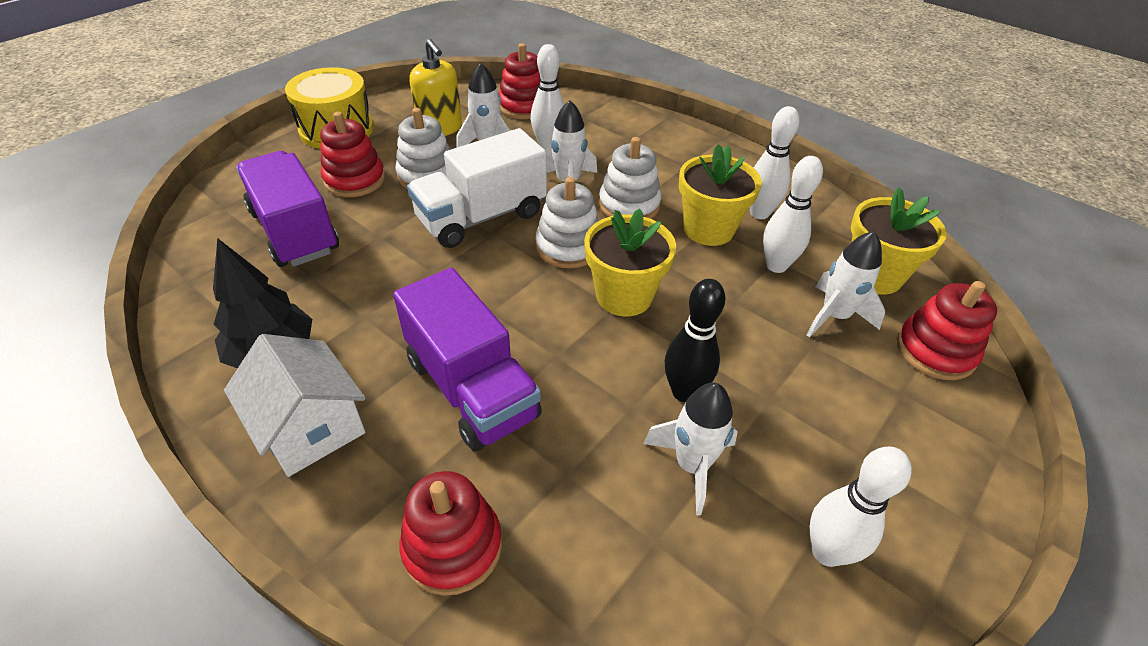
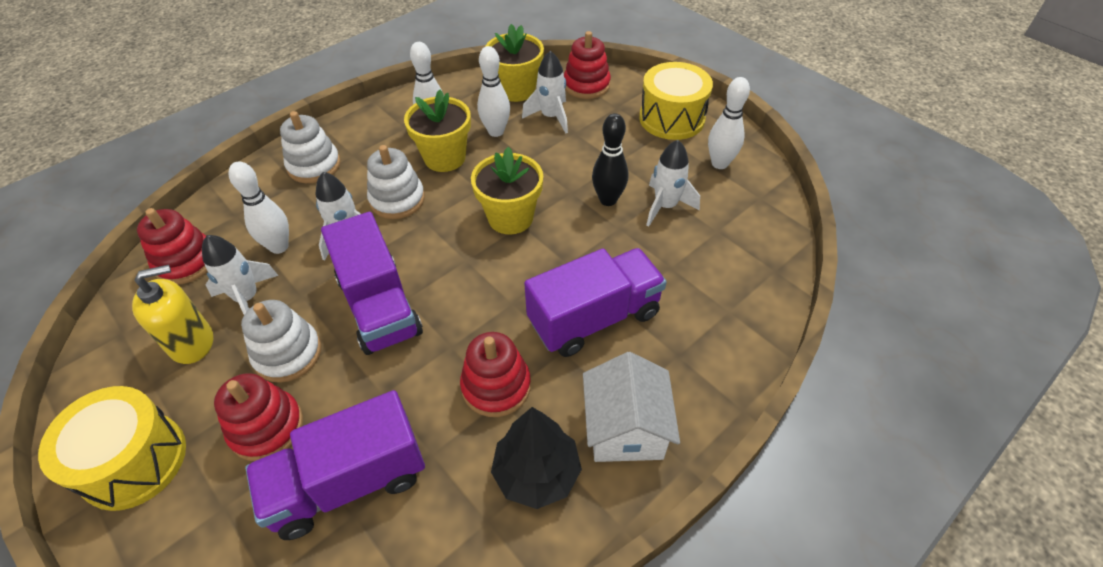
camera: 80 degrees left, 5 degrees up
white house [224,334,366,477] -> white house turned 60 degrees counterclockwise [583,352,680,462]
red stacking toy [399,471,502,596] -> red stacking toy moved to [460,332,531,417]
white truck [407,128,547,248] -> purple truck [321,212,423,355]
white stacking toy [536,177,599,269] -> white stacking toy moved to [280,111,341,183]
none -> yellow drum [639,62,713,140]

